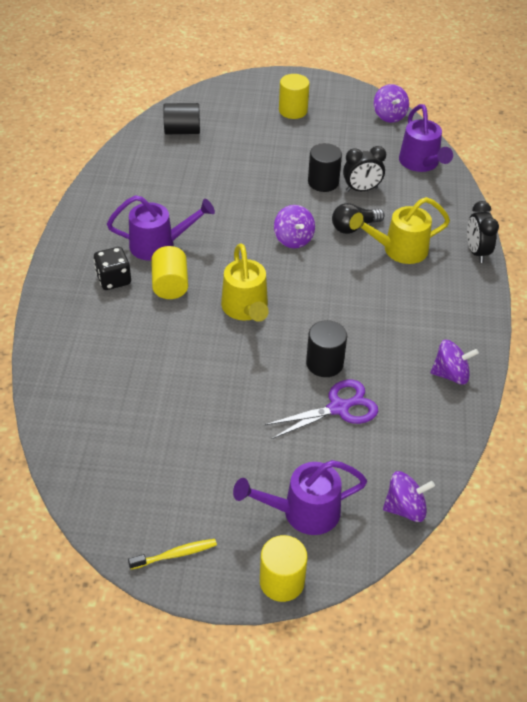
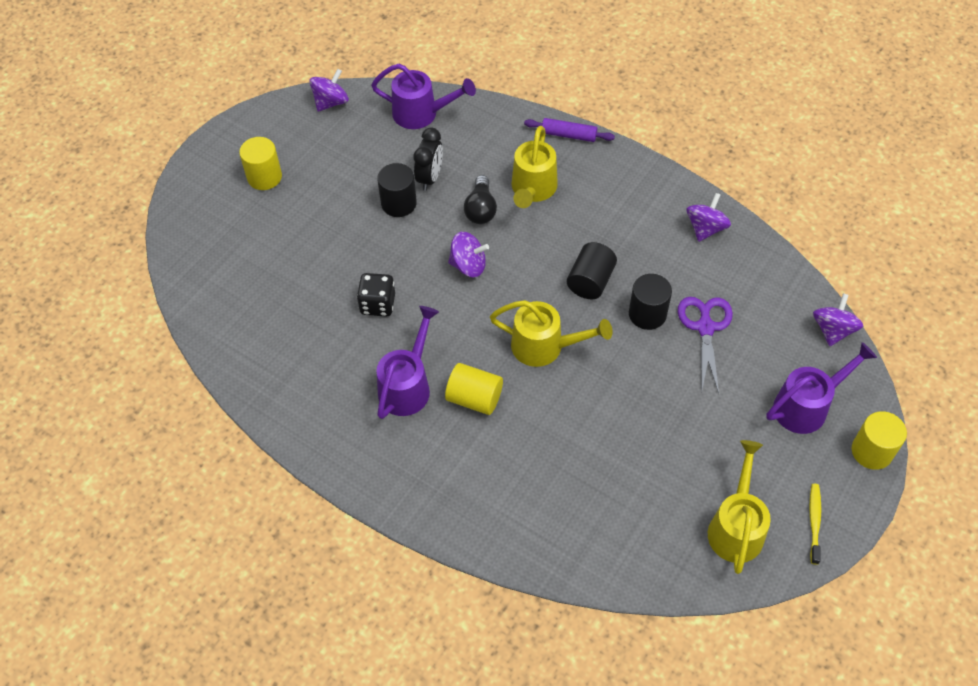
camera: 60 degrees left, 10 degrees up
black dice [94,247,131,290] -> black dice moved to [357,273,395,317]
black cylinder [163,103,200,134] -> black cylinder moved to [567,242,617,299]
purple watering can [233,460,367,535] -> purple watering can turned 135 degrees counterclockwise [766,342,877,434]
purple spinning top [374,84,409,123] -> purple spinning top turned 60 degrees counterclockwise [309,69,349,112]
black clock [467,201,499,263] -> purple rolling pin [524,118,615,142]
none -> yellow watering can [708,440,771,574]

